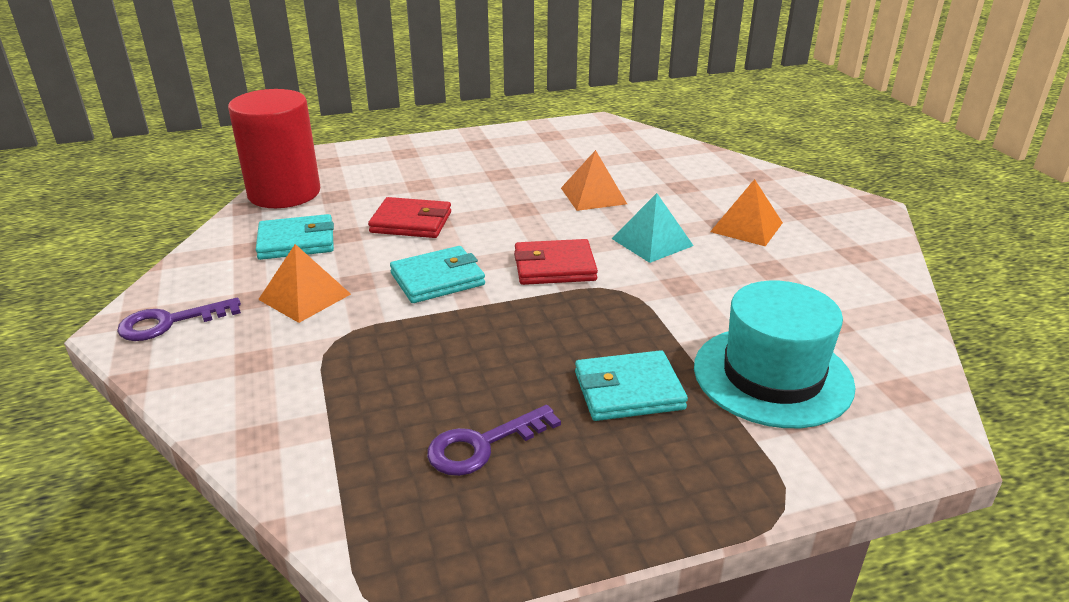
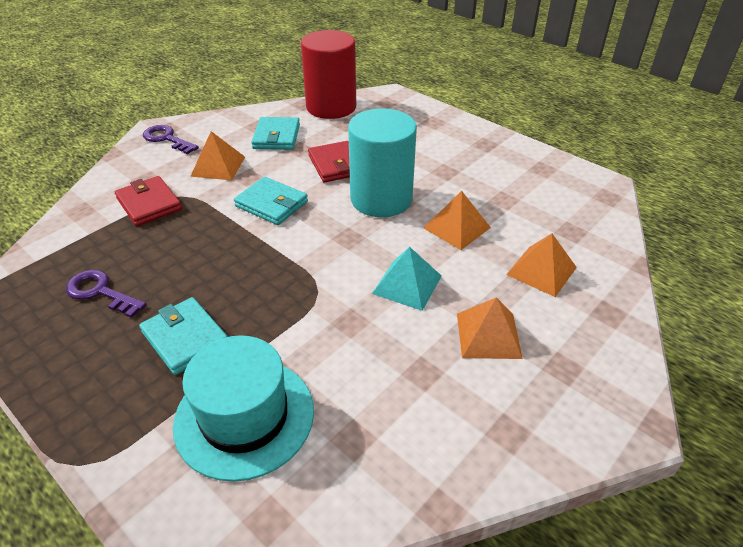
camera: 60 degrees right, 10 degrees up
turquoise wallet [256,214,334,260] -> turquoise wallet turned 45 degrees clockwise [251,117,300,150]
red wallet [514,239,598,285] -> red wallet moved to [115,176,182,226]
none -> turquoise cylinder [348,108,417,217]
none -> orange pyramid [506,233,577,297]

